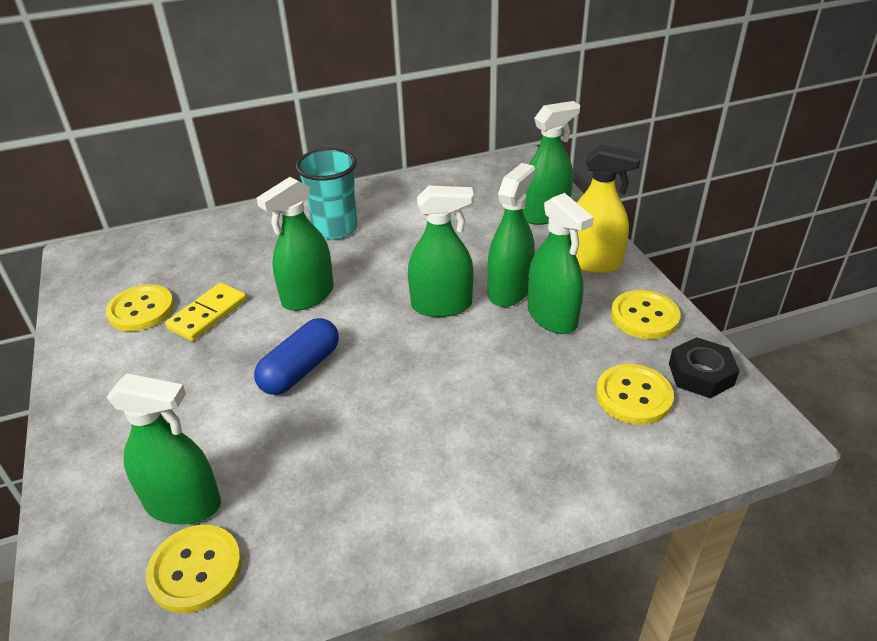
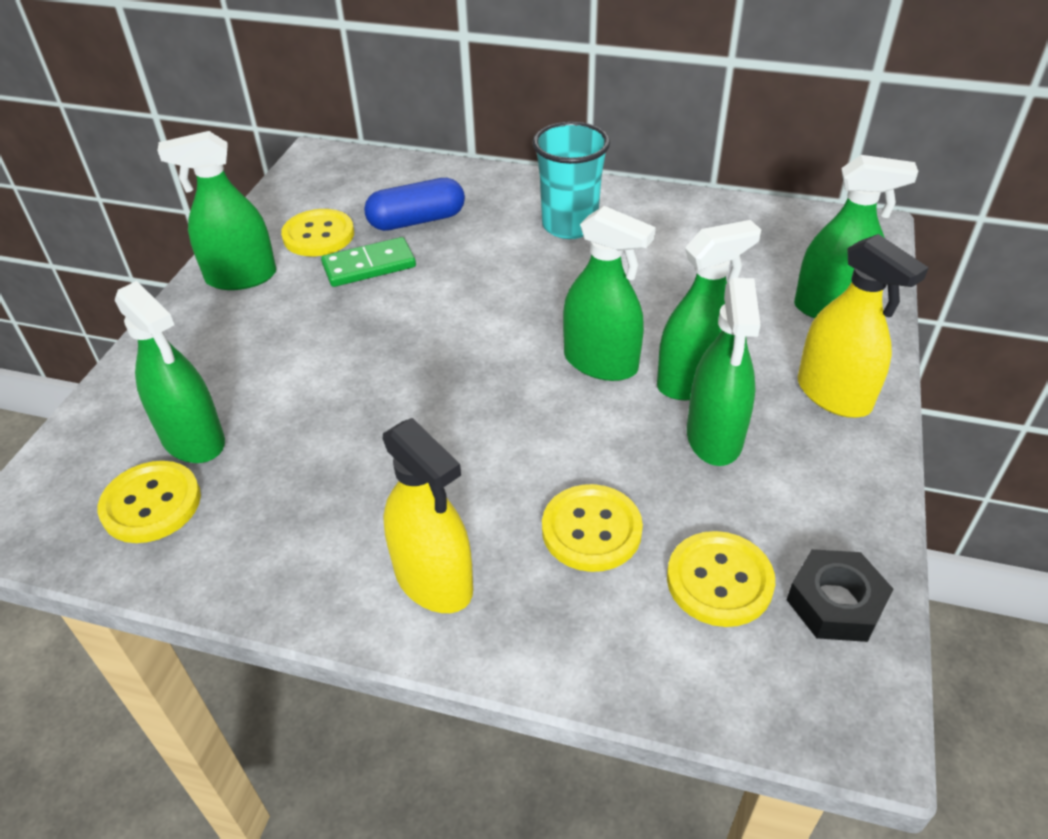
camera: 35 degrees right, 5 degrees up
yellow domino [165,283,247,341] -> green domino [321,237,416,287]
blue capsule [254,318,339,395] -> blue capsule moved to [364,178,465,231]
green spray bottle [257,177,334,311] -> green spray bottle moved to [157,131,276,290]
yellow button [611,290,680,339] -> yellow button moved to [542,484,643,572]
none -> yellow spray bottle [383,418,473,613]

